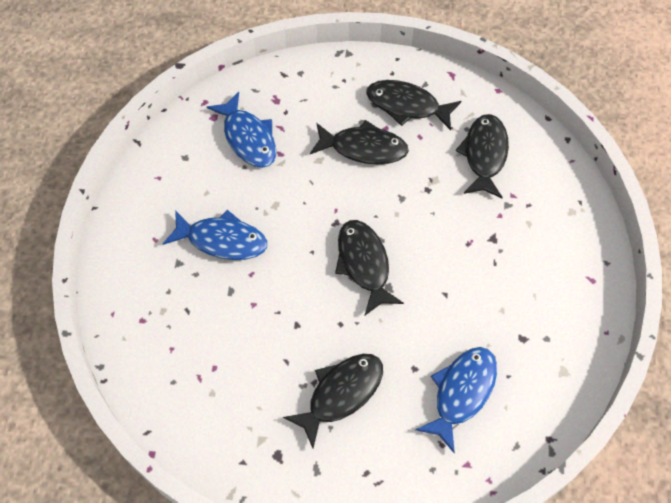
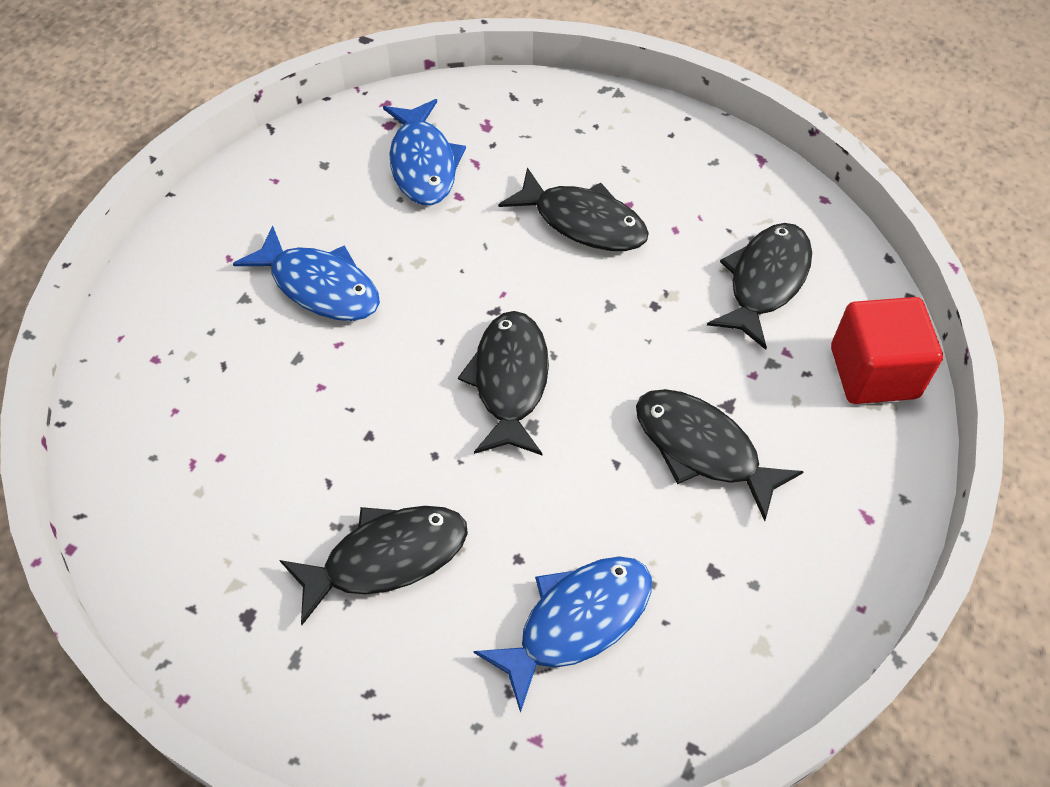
camera: 20 degrees right, 5 degrees down
black fish [366,80,461,130] -> black fish moved to [636,389,804,521]
none -> red cube [831,297,943,404]

